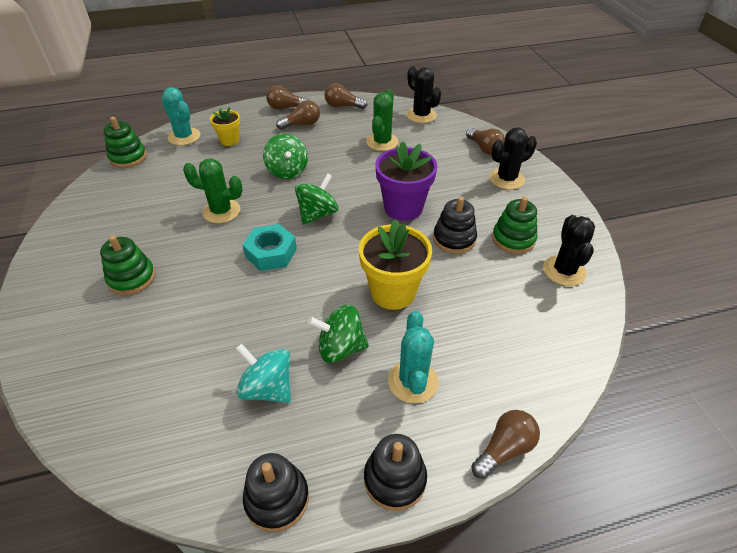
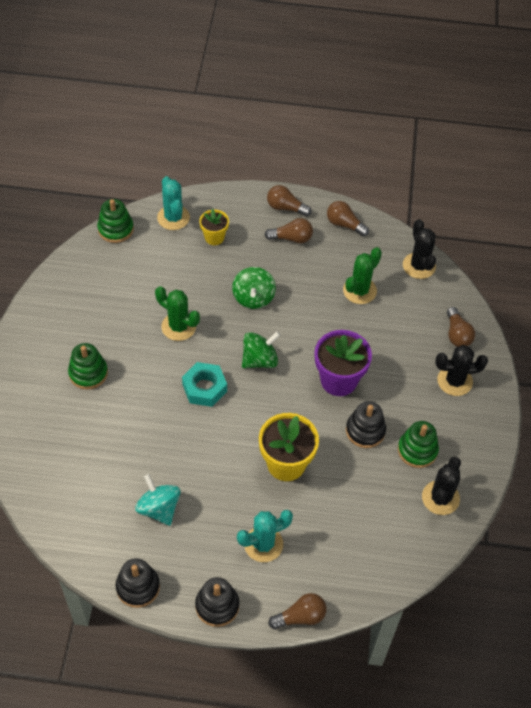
camera: 20 degrees right, 10 degrees up
green spinning top [308,305,369,363] -> none
turquoise cactus [388,311,439,403] -> turquoise cactus turned 45 degrees clockwise [237,510,293,562]

